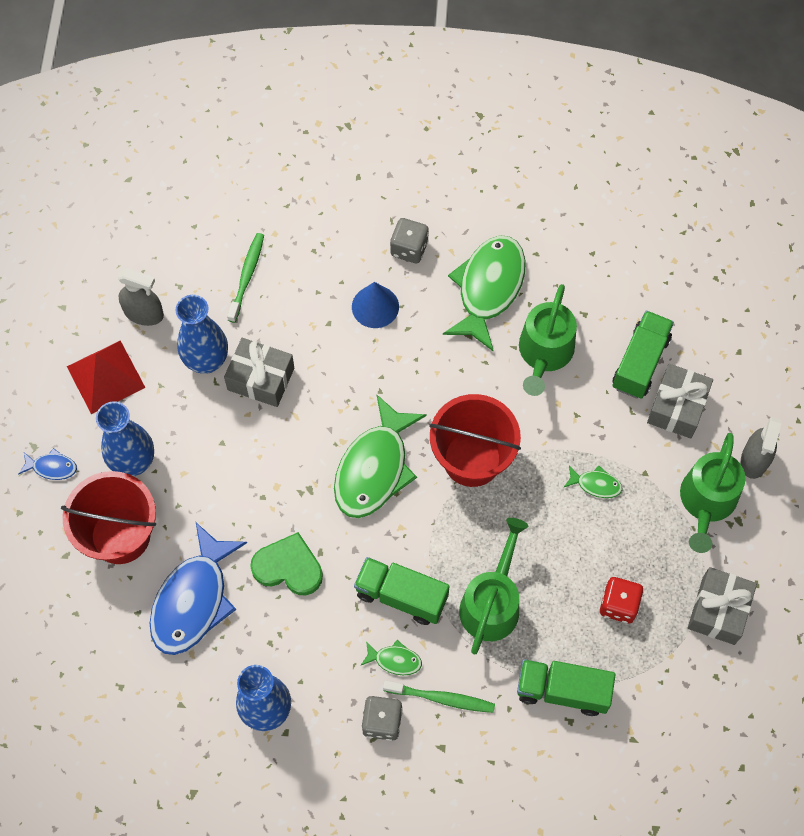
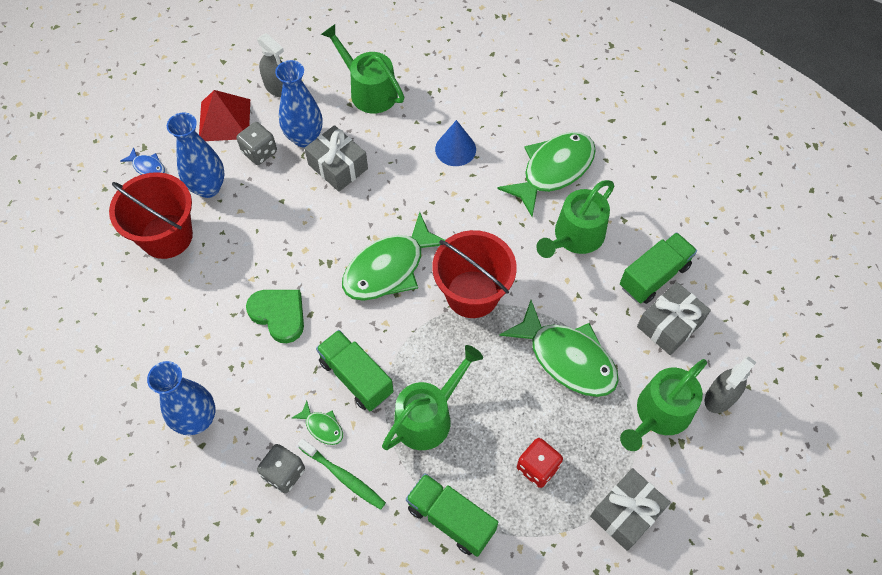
camera: 25 degrees right, 5 degrees down
blue fish [150,523,247,655] -> none
green toothbrush [227,233,264,323] -> green watering can [321,24,404,114]
grey dice [390,218,429,263] -> grey dice moved to [237,122,277,165]
green fish [563,465,622,498] -> green fish [499,300,619,397], size x2.29

